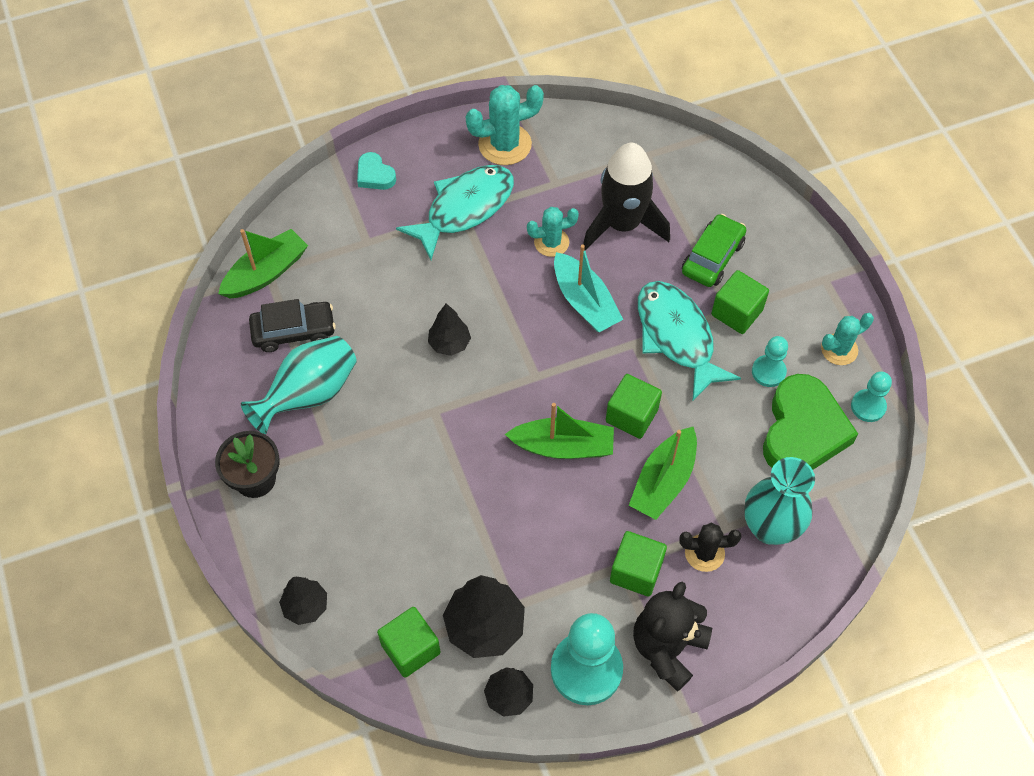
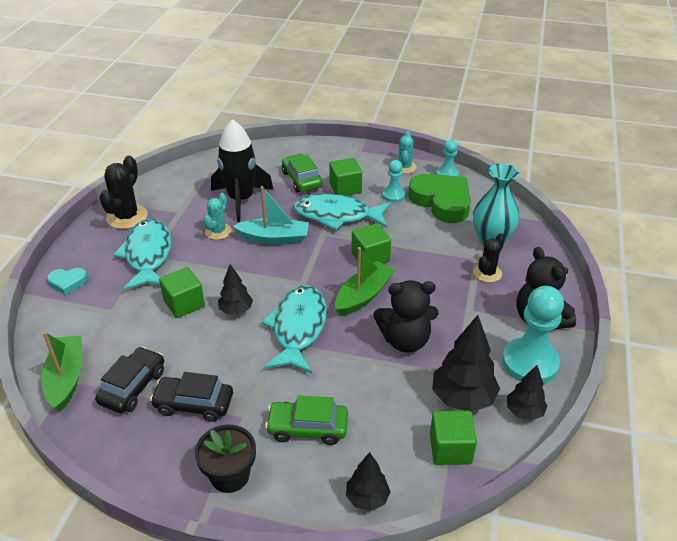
camera: 55 degrees left, 20 degrees down
turquoise vase [241,336,357,434] -> black car [150,372,233,422]
turquoise cactus [466,85,544,165] -> black cactus [99,156,148,229]
green cube [610,531,667,597] -> green cube moved to [159,267,205,318]
green boat [629,427,697,520] -> none
none -> turquoise fish [262,285,327,373]
none -> green car [265,395,348,445]
none -> black teddy bear [374,280,438,353]

